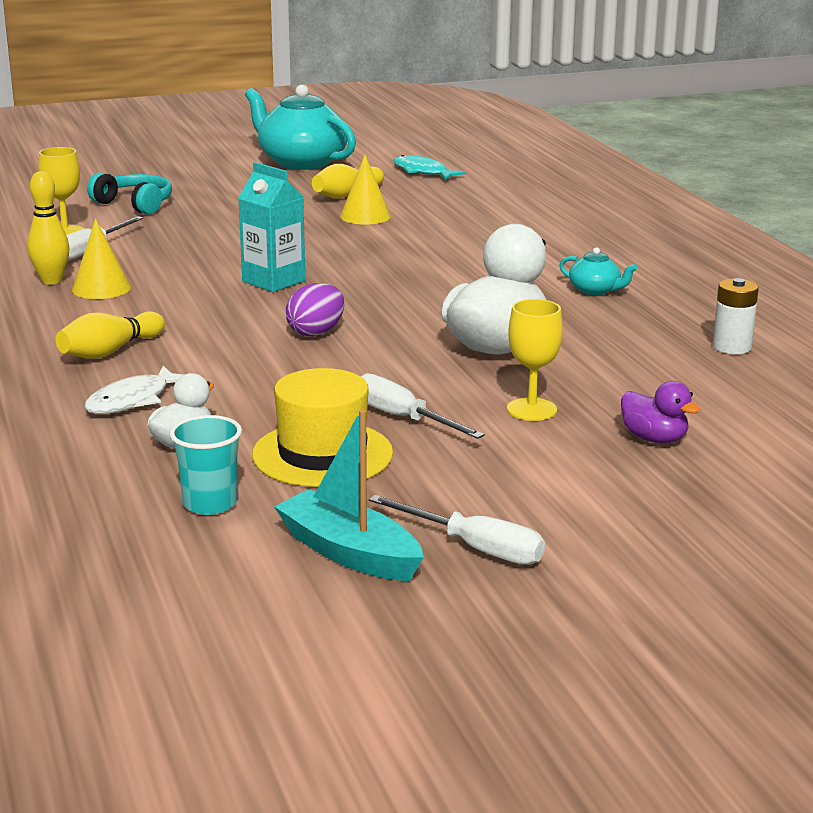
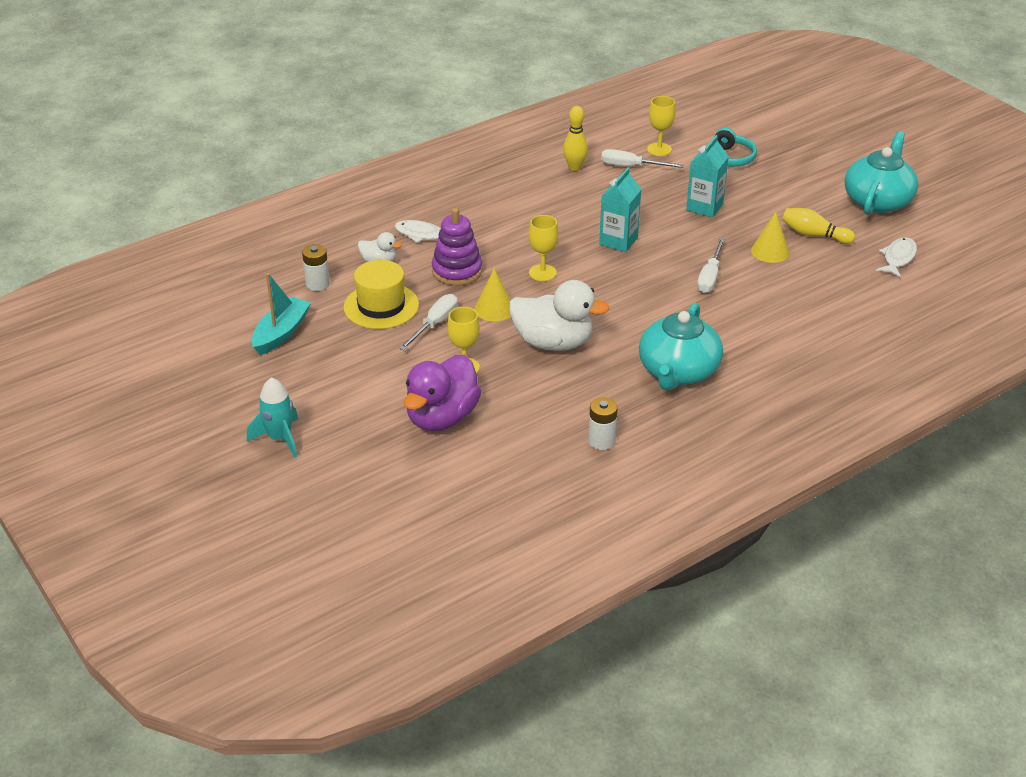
camera: 75 degrees right, 15 degrees up
yellow bowling pin [55,311,165,359] -> none
yellow cone [72,219,131,299] -> yellow cone moved to [474,269,511,322]
turquoise cup [170,415,242,515] -> white battery [302,244,330,291]
purple egg [286,283,345,337] -> yellow goblet [529,215,558,281]
white screwdriver [369,495,545,565] -> white screwdriver moved to [697,238,725,293]
turquoise fish [394,155,466,180] -> white fish [876,237,917,278]
turquoise teapot [559,247,638,295] -> turquoise teapot [639,303,723,391], size x2.22
purple duck [621,381,700,443] -> purple duck [404,355,481,431], size x2.00
none -> turquoise rocket [247,377,299,458]
none -> purple stacking toy [432,208,482,286]
none -> turquoise carton [686,135,729,218]

